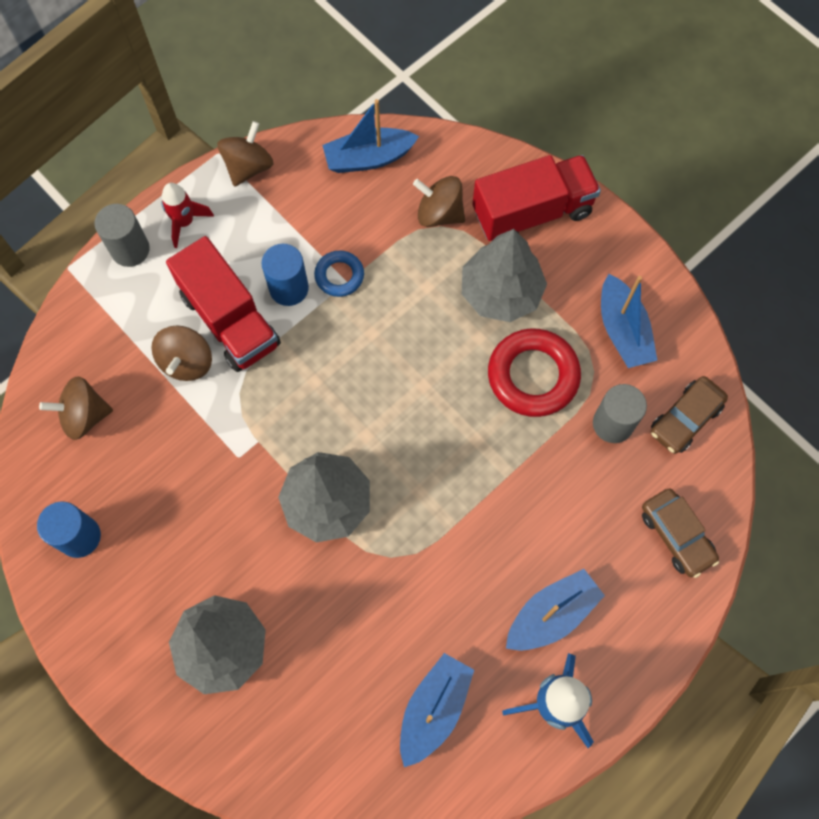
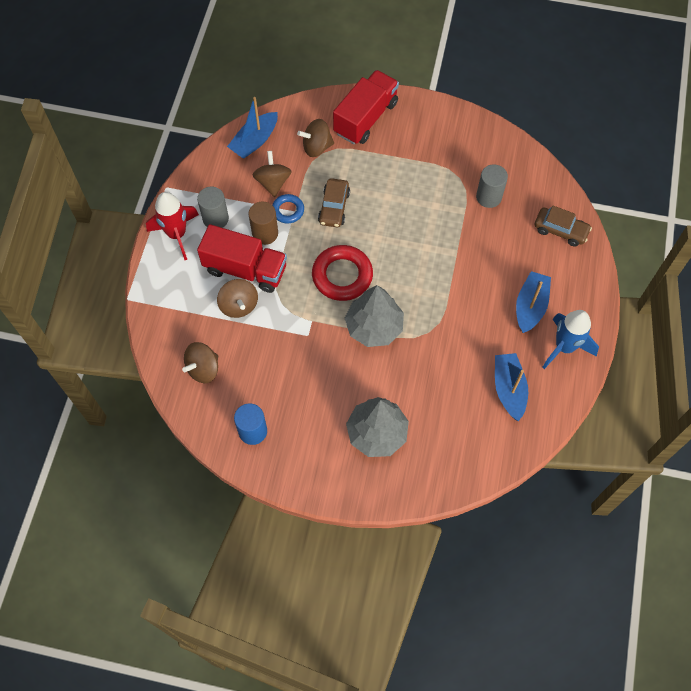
camera: 35 degrees left, 5 degrees down
grey cylinder [95,204,150,267] -> grey cylinder moved to [197,187,229,228]
red rocket [161,183,214,248] -> red rocket [146,192,199,260], size x1.53
brown spinning top [217,121,273,187] -> brown spinning top moved to [253,151,292,197]
blue cylinder [262,244,309,306] -> brown cylinder [249,202,278,245]
grey tree [462,229,547,322] -> none
red ring [488,328,581,417] -> red ring moved to [312,245,373,301]
blue boat [601,274,658,368] -> none
brown car [651,376,728,454] -> brown car moved to [318,178,350,227]

